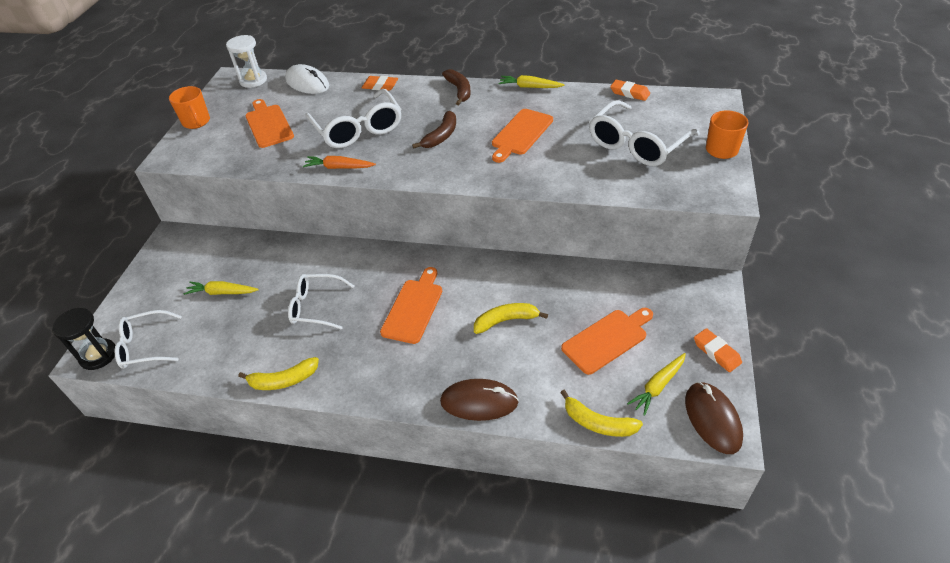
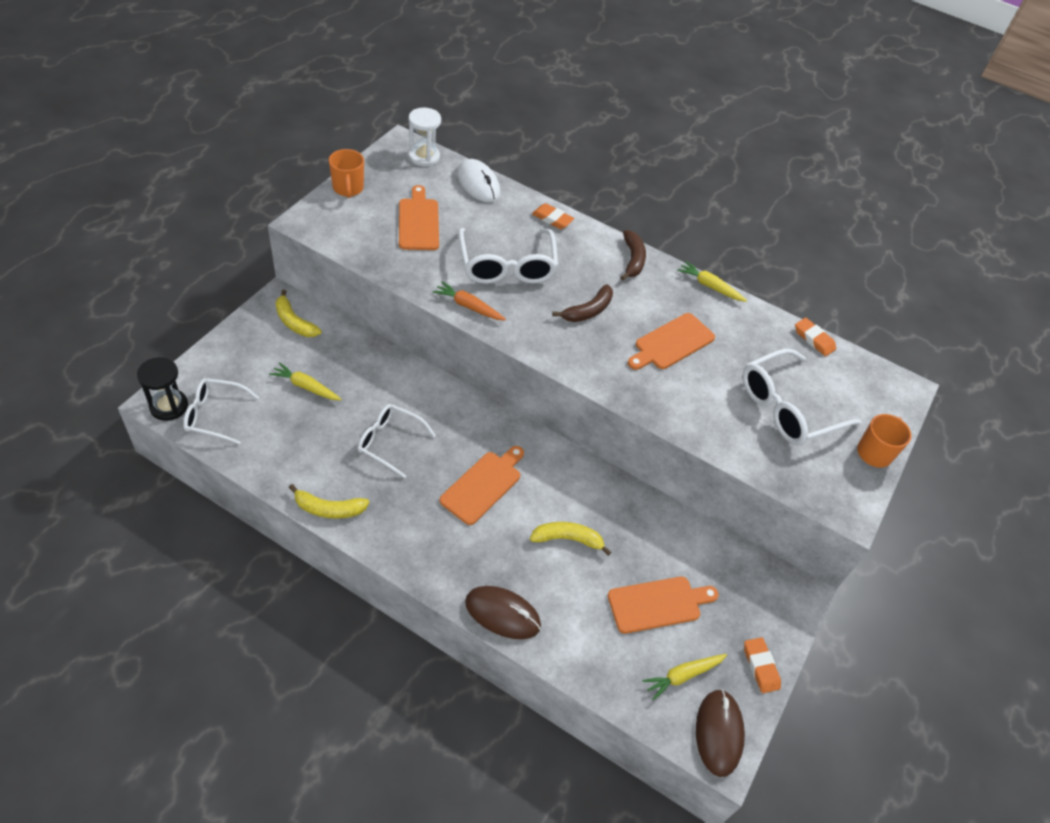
camera: 10 degrees right, 5 degrees up
yellow banana [560,390,643,437] -> yellow banana moved to [275,290,322,337]

